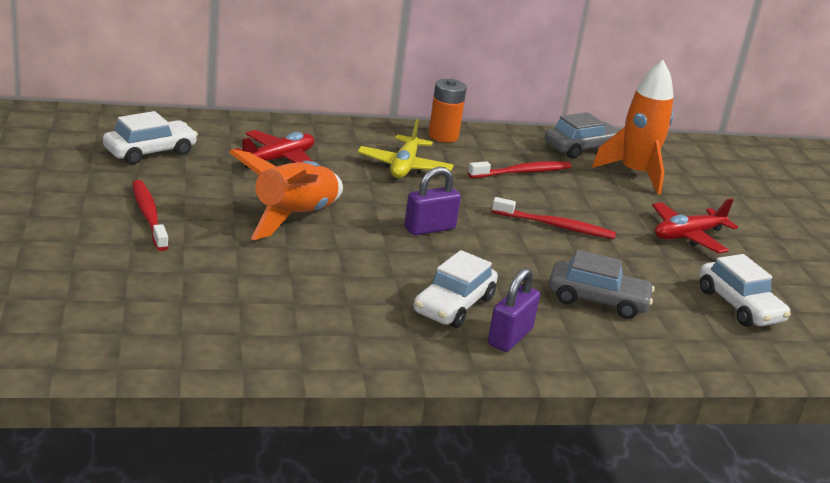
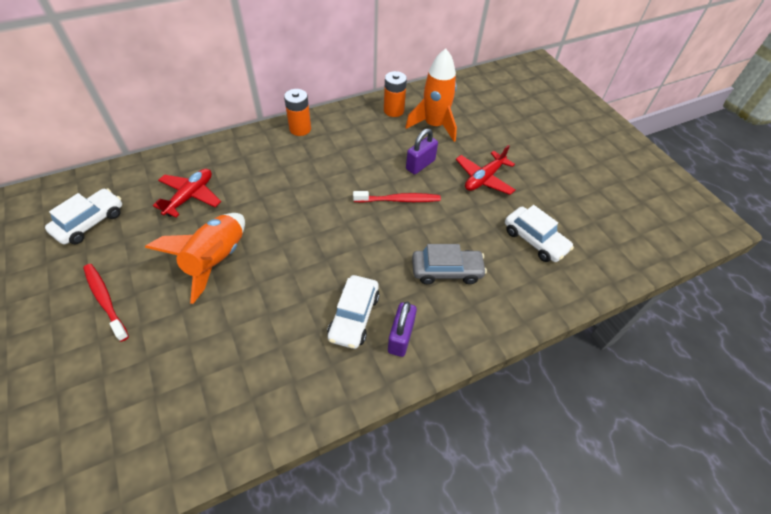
camera: 15 degrees left, 25 degrees up
yellow plane [358,119,453,178] -> none
purple padlock [404,167,461,236] -> purple padlock moved to [406,128,438,175]
red toothbrush [468,161,572,178] -> none
grey car [545,112,619,159] -> orange battery [384,71,407,117]

